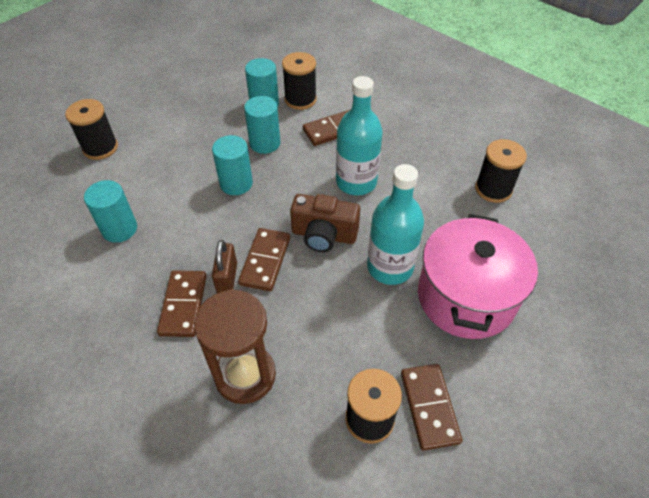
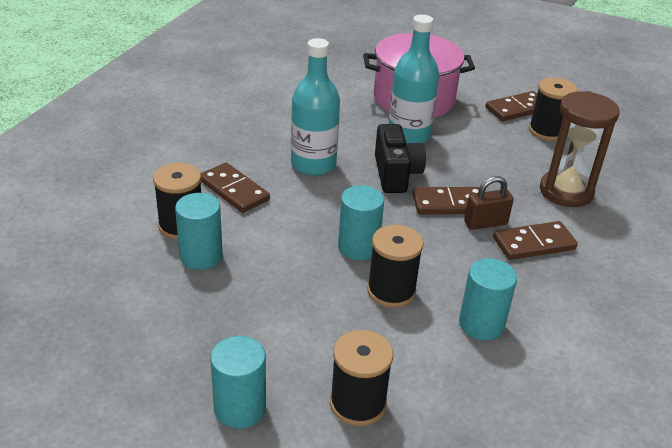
camera: 110 degrees left, 15 degrees down
turquoise cylinder [244,96,280,154] -> turquoise cylinder moved to [210,336,266,429]
brown camera [290,194,360,252] -> black camera [375,124,426,193]
black spool [475,139,527,203] -> black spool moved to [367,225,424,308]

